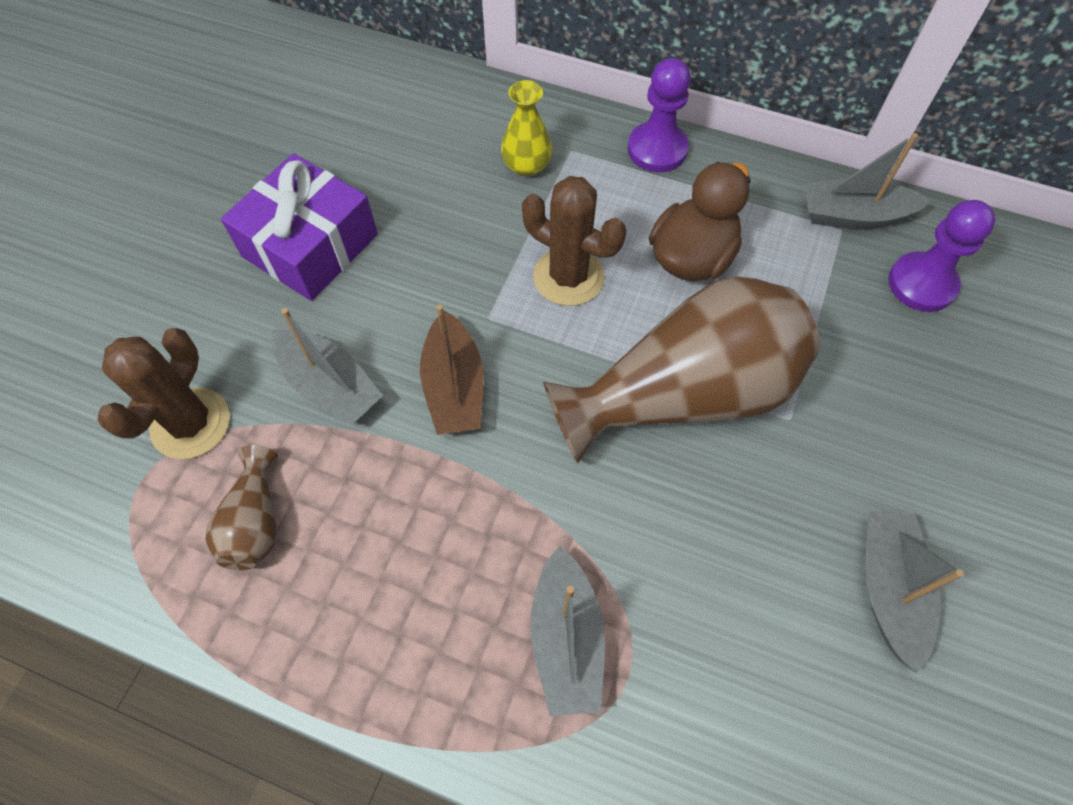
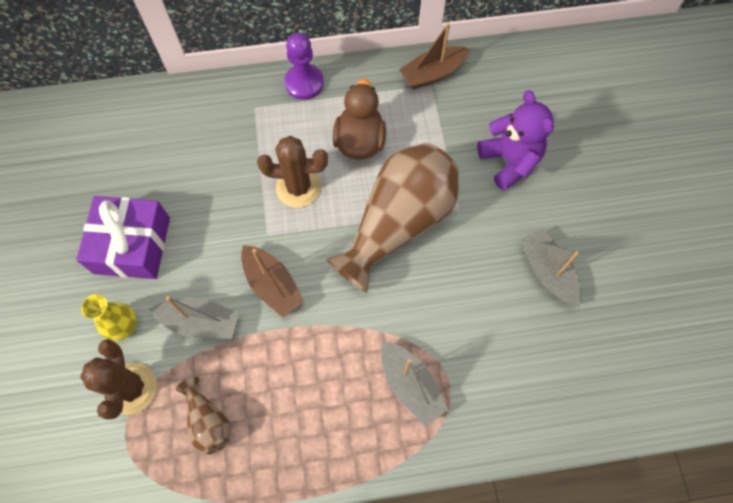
camera: 30 degrees left, 5 degrees up
yellow vase [501,80,552,177] -> yellow vase moved to [81,294,137,341]
grey boat [804,133,931,229] -> brown boat [399,23,470,90]
purple pawn [888,200,995,312] -> none
none -> purple teddy bear [477,90,554,191]

